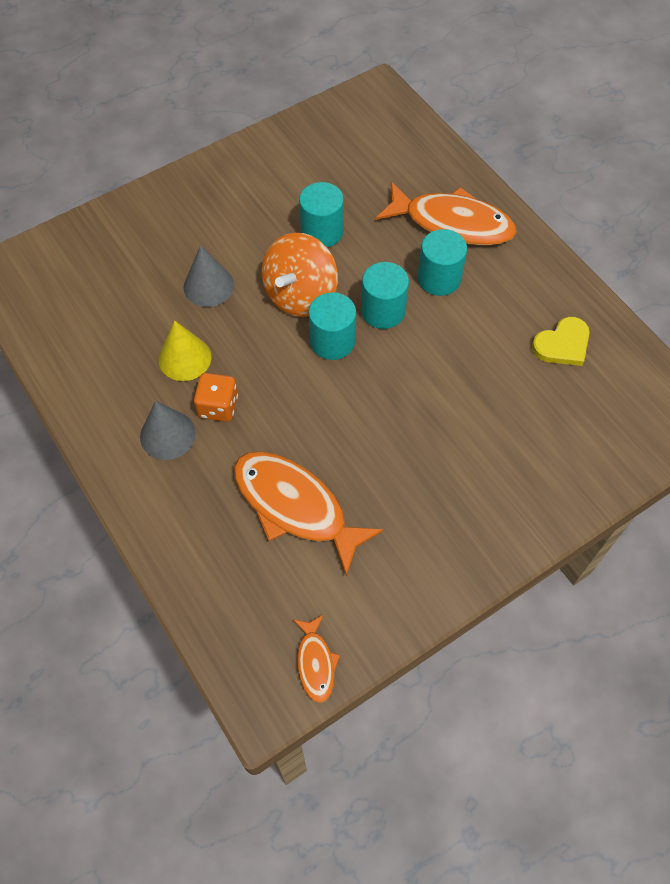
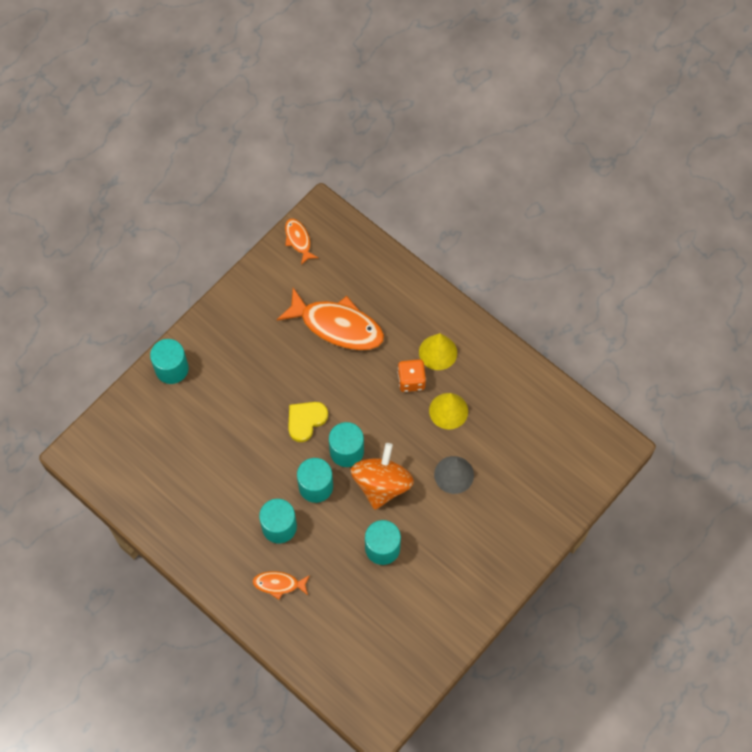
camera: 165 degrees right, 5 degrees up
grey cone [140,401,196,460] -> yellow cone [419,333,457,370]
orange fish [376,182,517,246] -> orange fish [253,571,310,600], size x0.49
yellow heart [532,317,590,366] -> yellow heart moved to [288,402,328,442]
none -> turquoise cylinder [150,339,189,384]

